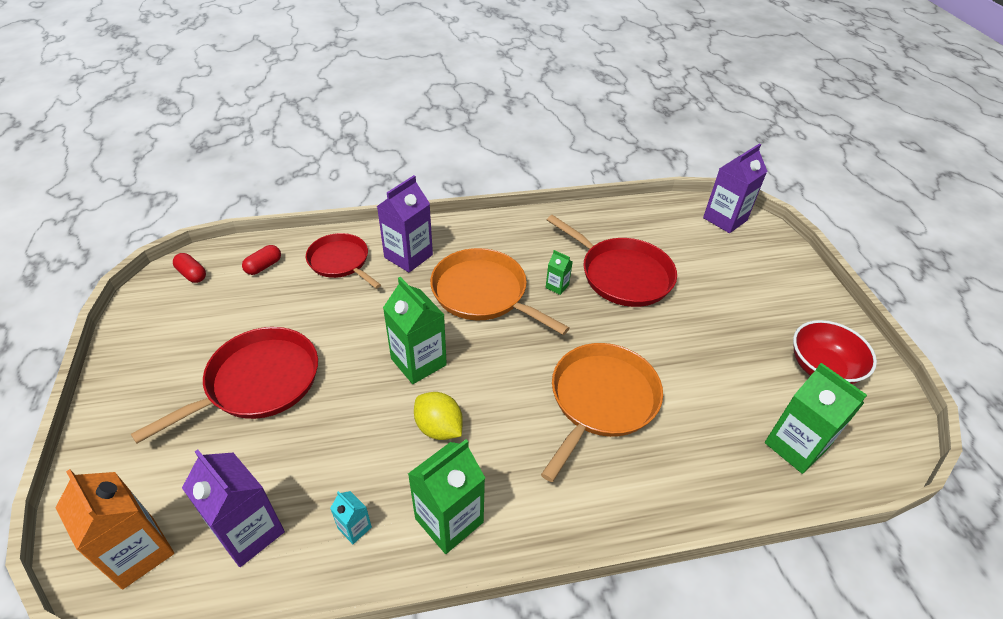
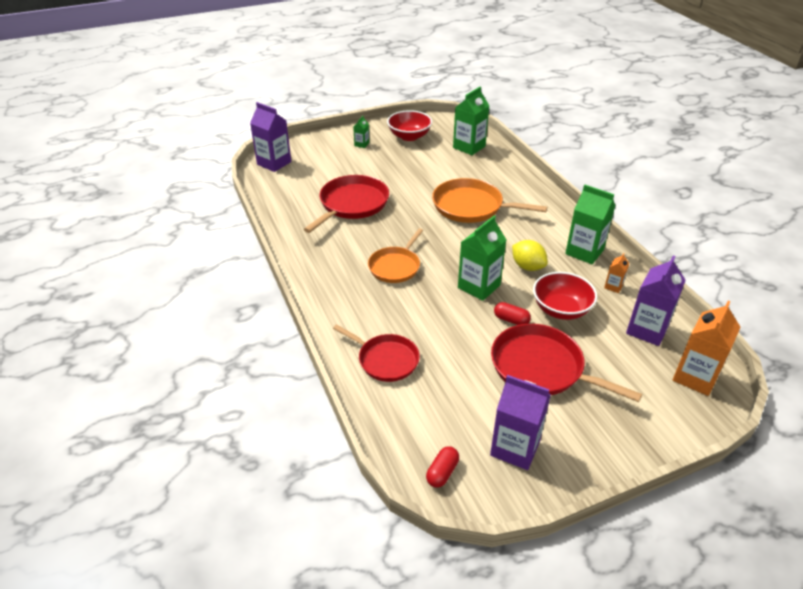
camera: 100 degrees left, 5 degrees down
red capsule [242,245,281,275] -> red capsule moved to [494,302,531,325]
red pan [306,233,381,289] -> red pan turned 90 degrees counterclockwise [333,324,420,382]
turquoise carton [330,491,372,544] -> orange carton [604,253,629,293]
purple carton [377,175,433,272] -> purple carton moved to [490,375,551,470]
yellow lemon [414,392,463,440] -> yellow lemon turned 75 degrees counterclockwise [512,240,548,271]
orange pan [430,248,570,335] -> orange pan [368,228,423,283], size x0.66
green carton [546,250,573,295] -> green carton moved to [353,116,369,148]
none -> red bowl [533,272,597,320]

